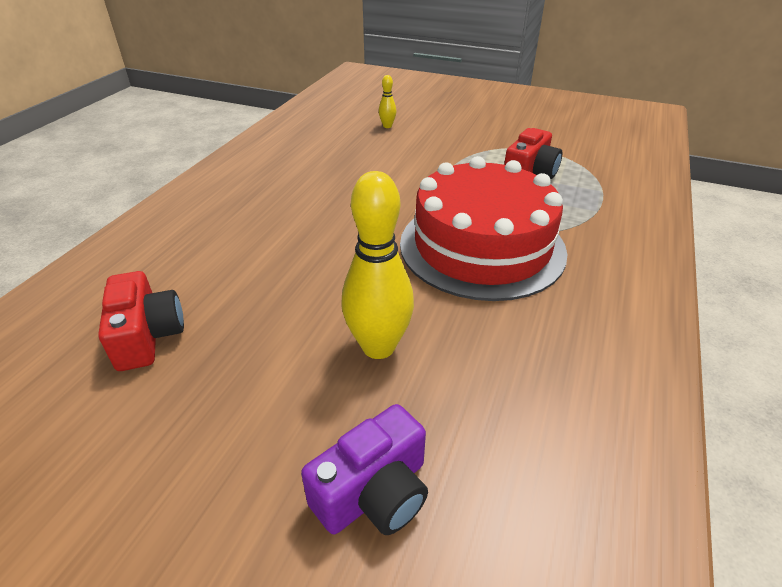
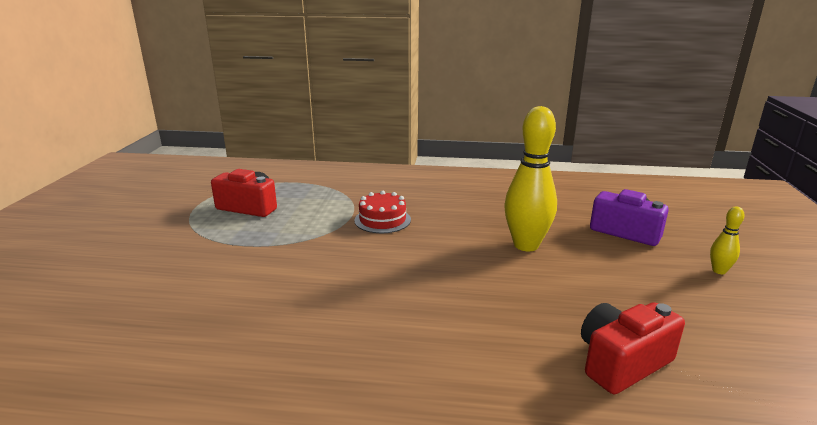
camera: 105 degrees left, 15 degrees down
yellow bowling pin [379,75,396,128] -> yellow bowling pin moved to [710,206,745,274]
red cake [400,156,567,301] -> red cake [354,191,411,233], size x0.41

